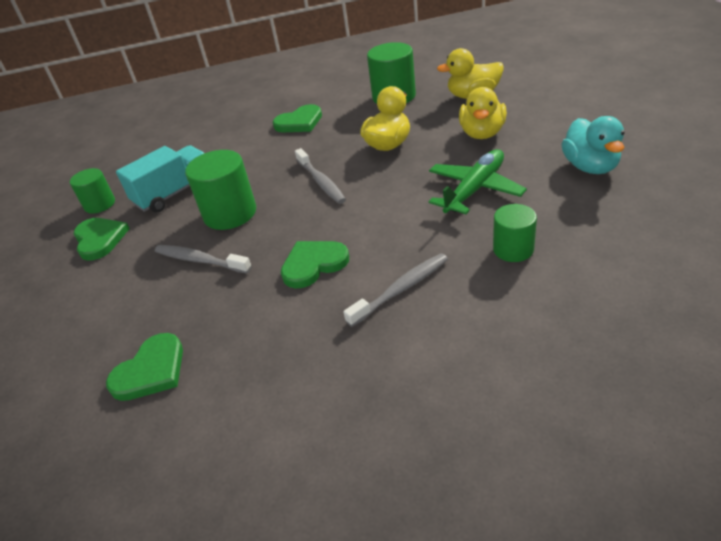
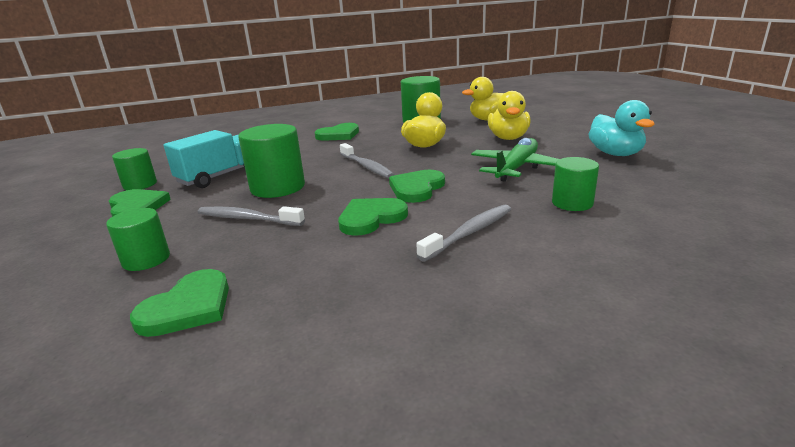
camera: 10 degrees left, 15 degrees down
none -> green cylinder [106,208,170,271]
none -> green heart [389,170,445,203]

